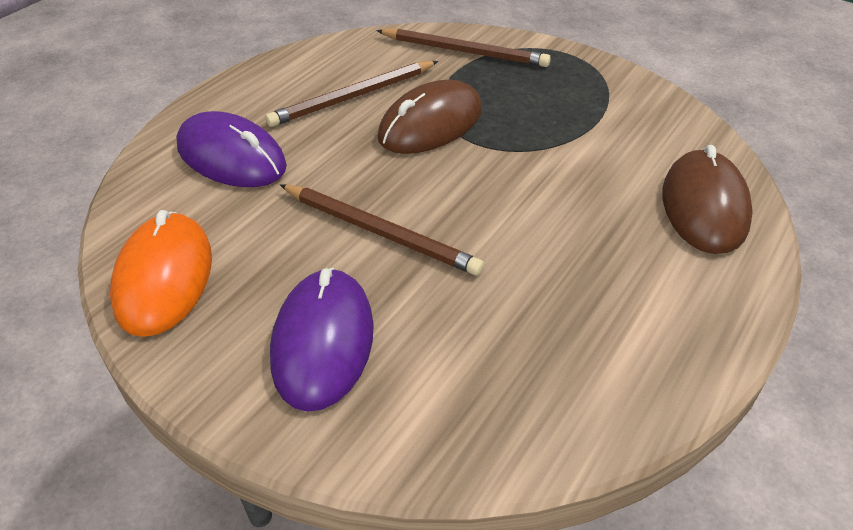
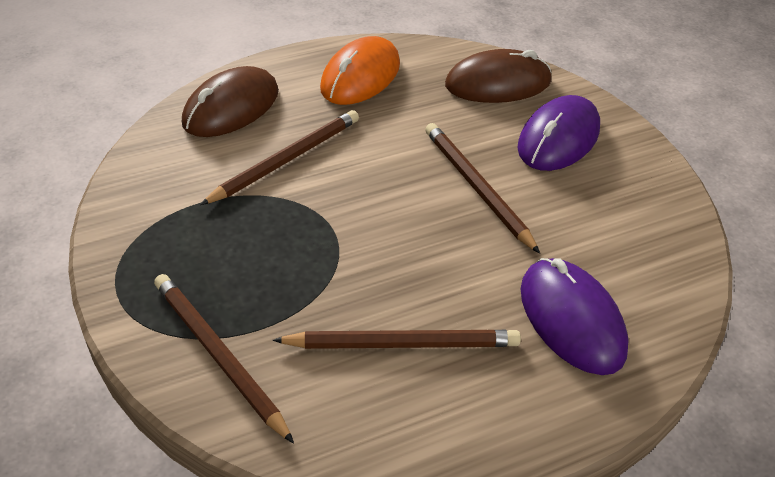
camera: 150 degrees left, 0 degrees up
orange mouse [110,210,212,337] -> orange mouse moved to [320,36,400,105]
brown mouse [378,80,482,154] -> brown mouse moved to [445,49,552,103]
none -> brown pencil [200,110,359,205]

